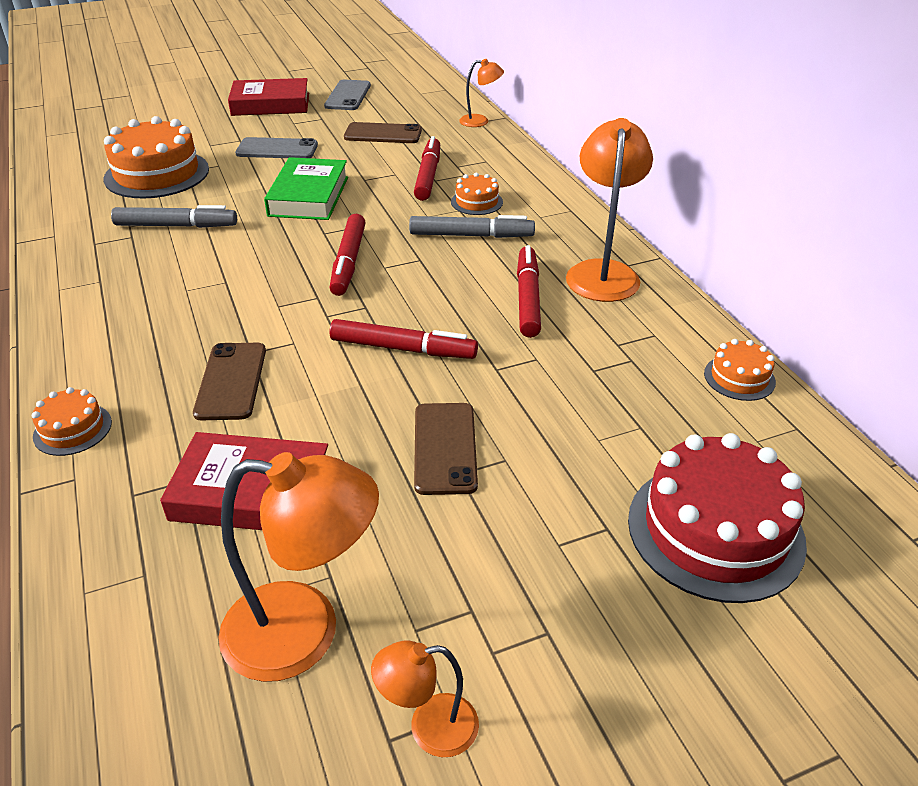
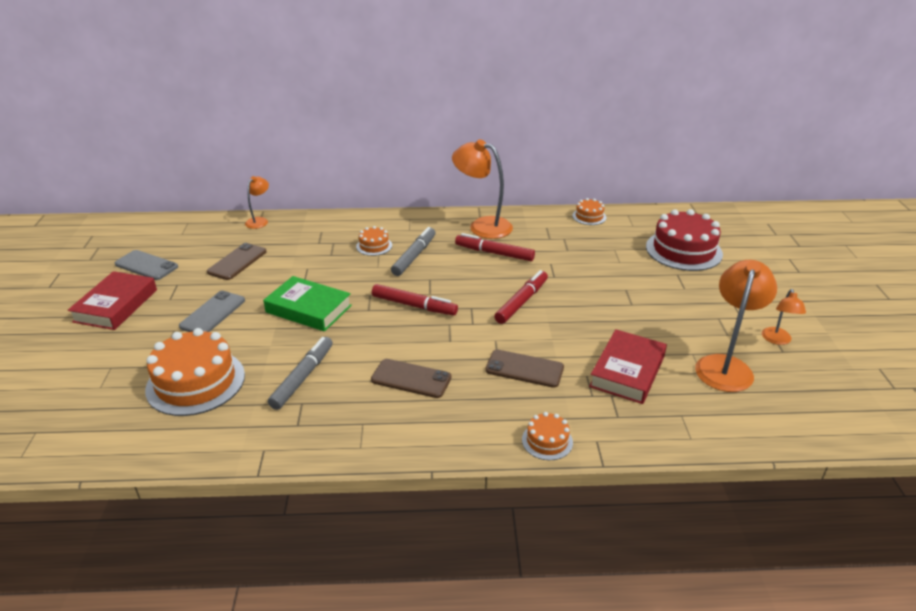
camera: 70 degrees left, 5 degrees down
red marker [414,136,440,201] -> none
brown phone [414,403,478,495] -> brown phone moved to [371,359,451,398]

